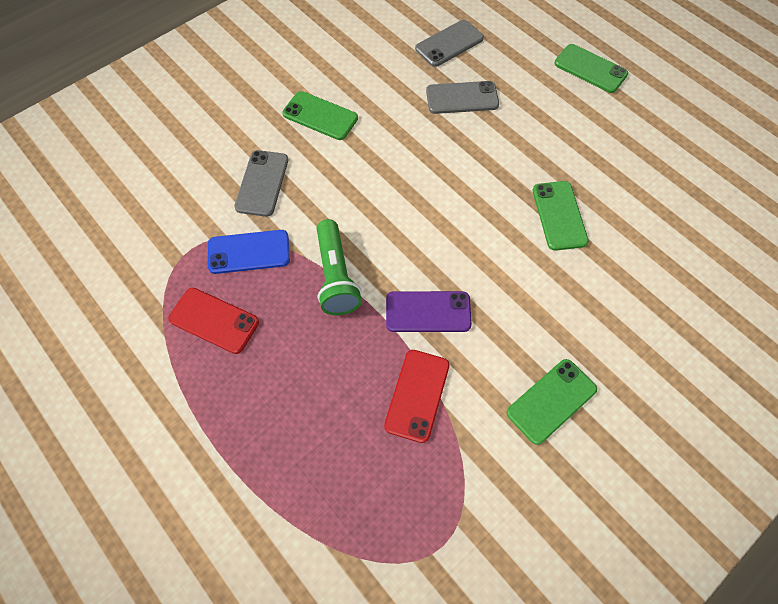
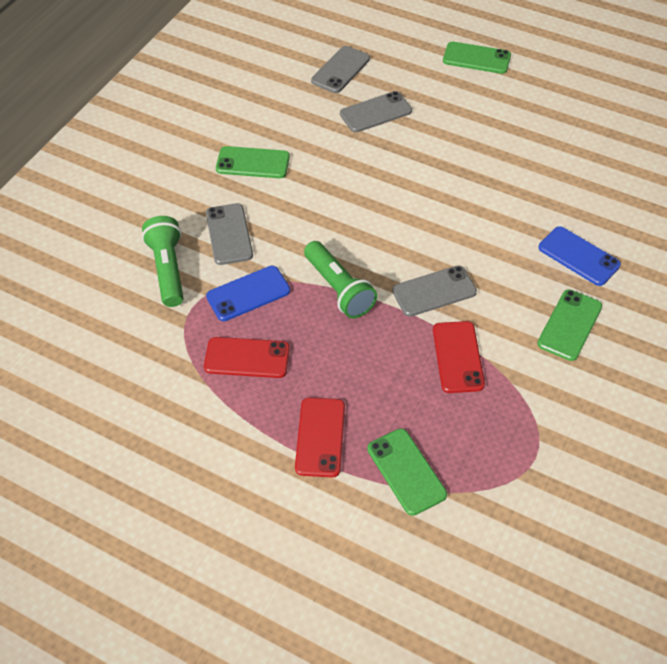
camera: 20 degrees left, 10 degrees down
purple phone [386,291,472,332] -> grey phone [392,265,477,317]
green phone [533,181,589,251] -> green phone moved to [367,428,447,516]
none -> green flashlight [142,216,183,307]
none -> red phone [295,397,345,477]
none -> blue phone [538,226,621,286]

